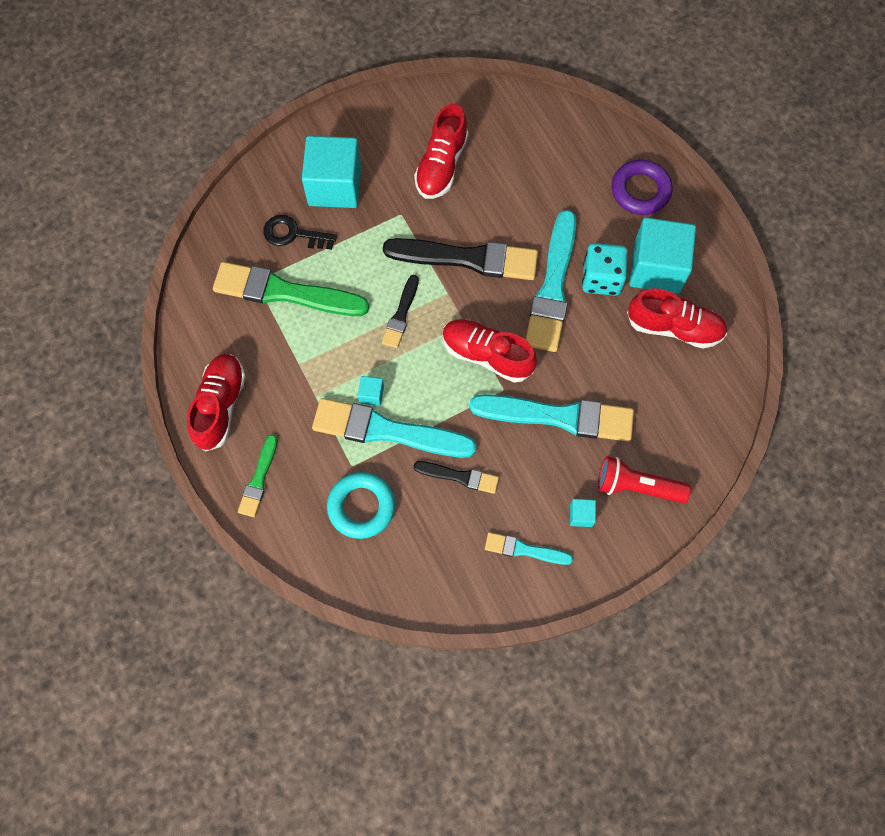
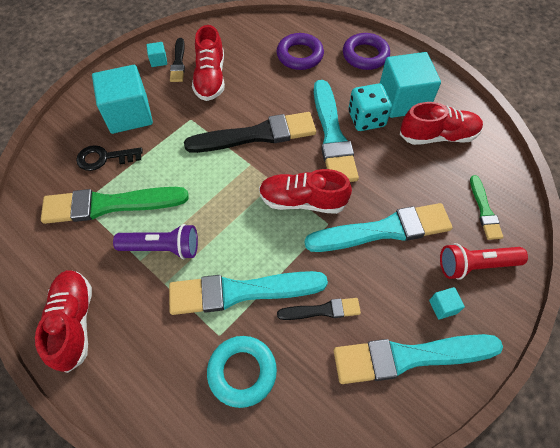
camera: 20 degrees left, 10 degrees down
green brush [238,435,278,517] -> green brush moved to [470,175,503,240]
turquoise cube [358,376,384,406] -> turquoise cube moved to [146,42,167,67]
black brush [382,275,419,348] -> black brush moved to [170,38,185,82]
turquoise brush [485,532,573,565] -> turquoise brush [334,334,503,384], size x1.94
none -> purple flashlight [113,224,198,259]
none -> purple ring [276,33,324,70]

